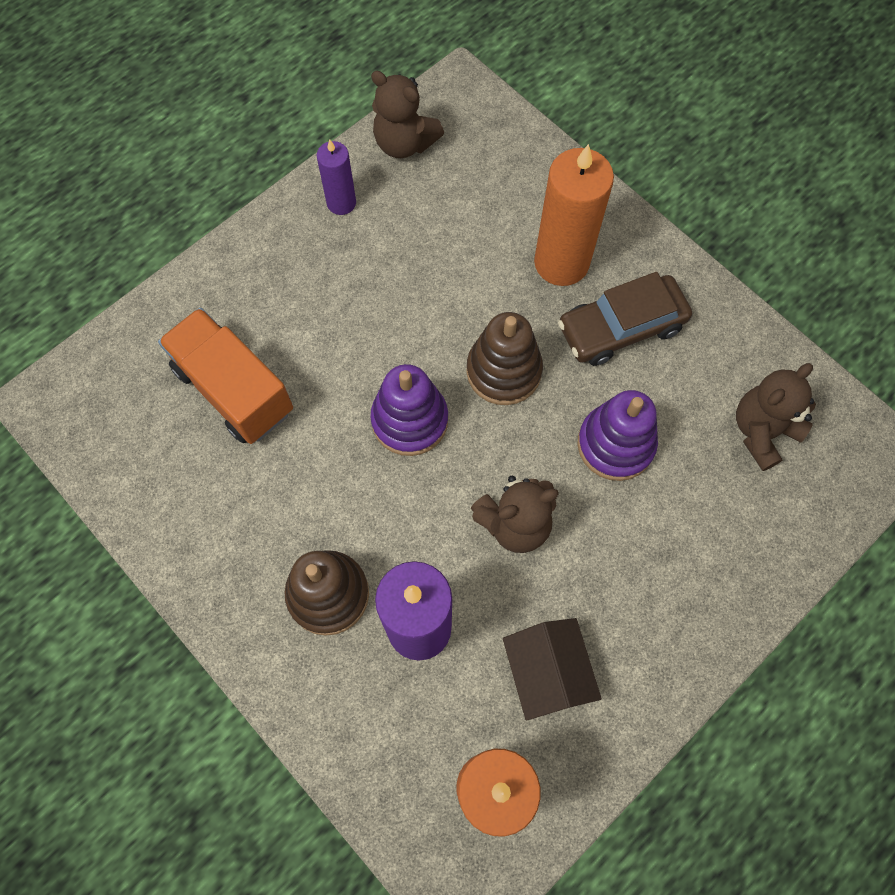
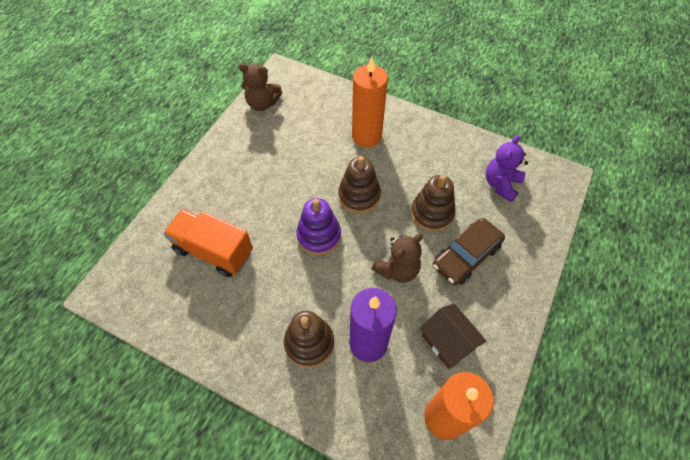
camera: 20 degrees left, 10 degrees down
purple candle [317,139,356,215] -> none
brown car [558,272,692,366] -> brown car moved to [433,218,505,285]
purple stacking toy [577,390,658,481] -> brown stacking toy [411,175,456,232]
brown teddy bear [736,363,816,471] -> purple teddy bear [486,135,528,202]

